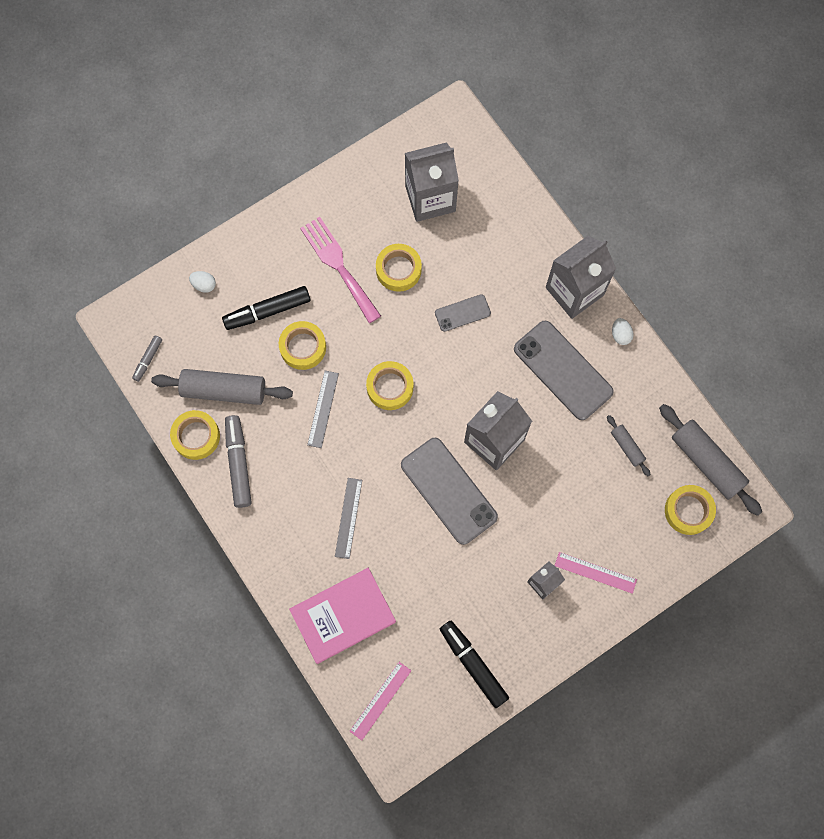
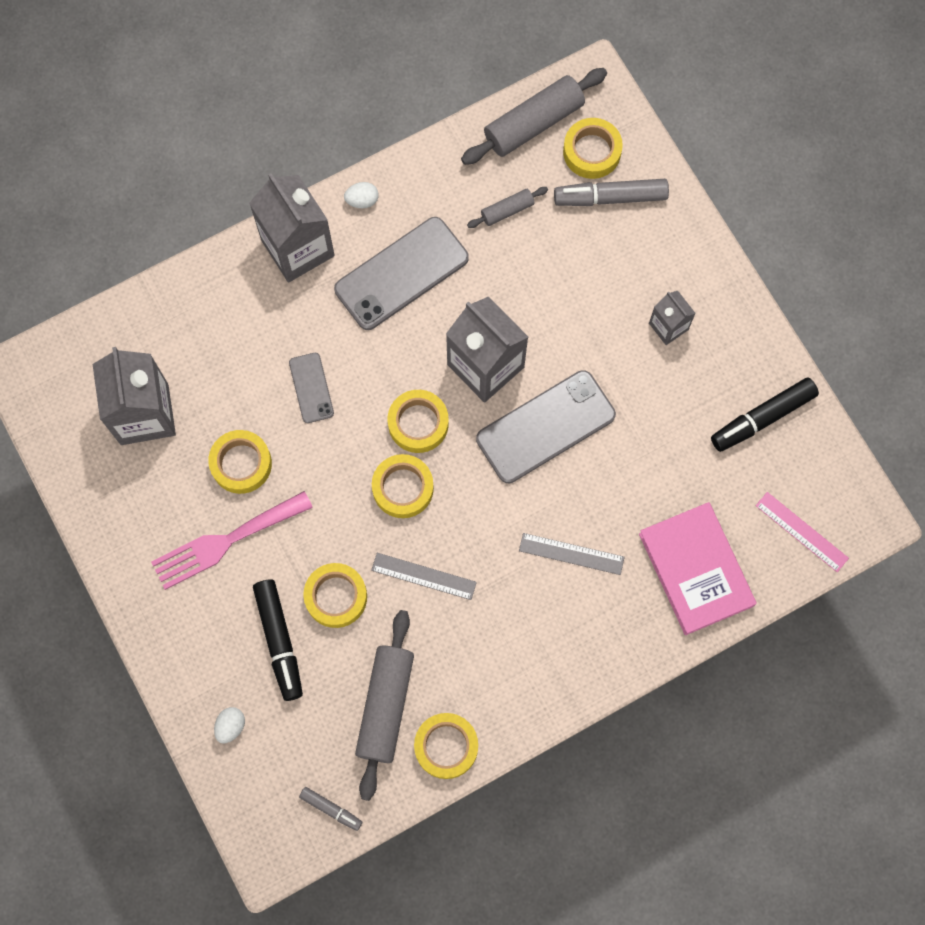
camera: 85 degrees left, 0 degrees up
grey marker [225,415,252,508] -> grey marker moved to [554,179,669,206]
pink ruler [555,552,637,594] -> none
none -> yellow tape [388,390,449,453]

